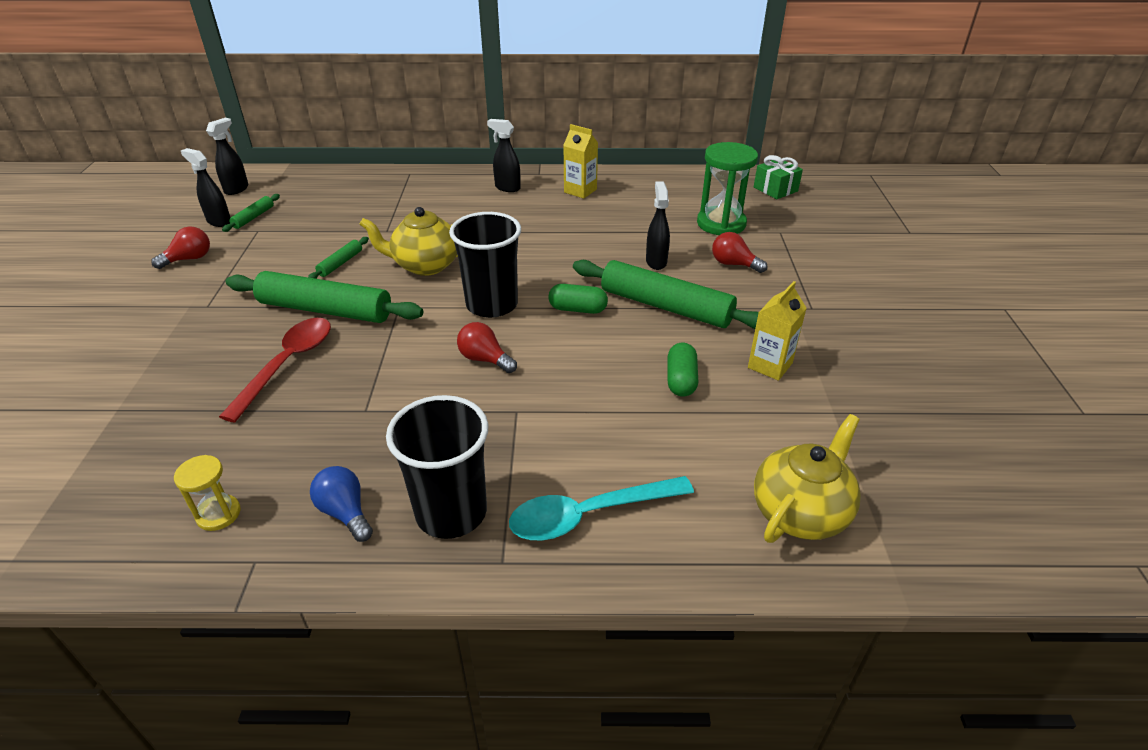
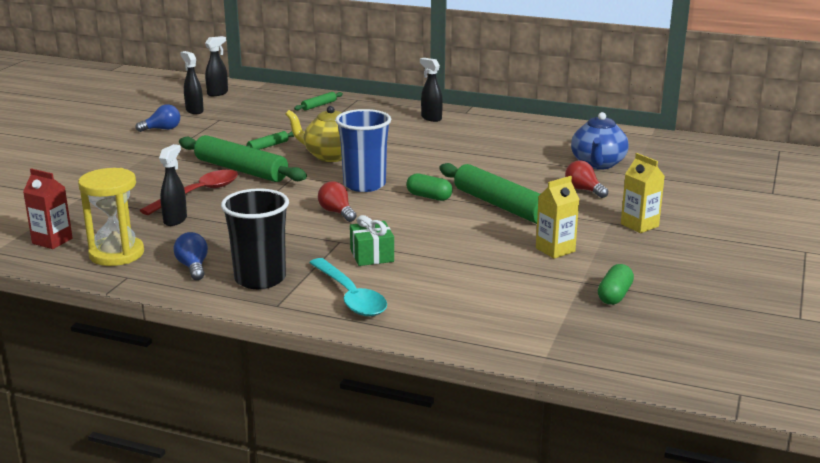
camera: 20 degrees right, 15 degrees down
red light bulb [151,227,210,269] -> blue light bulb [135,104,180,132]
yellow hourglass [174,455,241,531] -> yellow hourglass [78,168,144,266], size x1.87
green rolling pin [222,194,280,232] -> green rolling pin moved to [294,92,343,111]
black cup [449,212,521,318] -> blue cup [335,109,391,192]
turquoise spoon [509,476,694,540] -> turquoise spoon turned 120 degrees counterclockwise [309,258,387,316]
yellow carton [563,124,598,199] -> yellow carton moved to [621,153,665,233]
black spray bottle [646,181,670,270] -> black spray bottle moved to [159,144,187,226]
green capsule [668,342,698,397] -> green capsule moved to [598,264,634,305]
green hourglass [697,142,758,235] -> blue teapot [571,112,629,170]
green gift [754,155,803,199] -> green gift moved to [350,215,394,266]
yellow teapot [754,414,861,543] -> none
none -> red carton [23,168,73,249]

